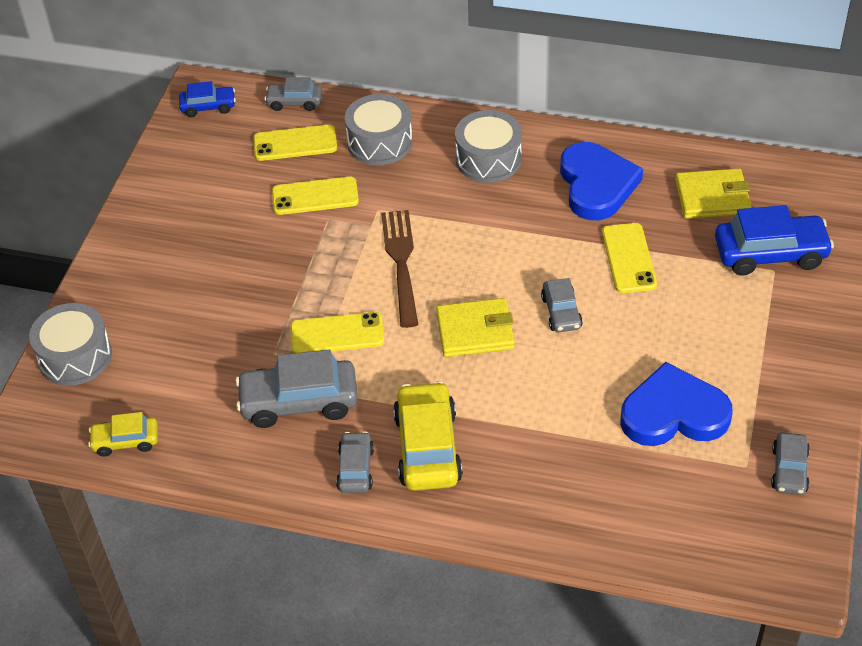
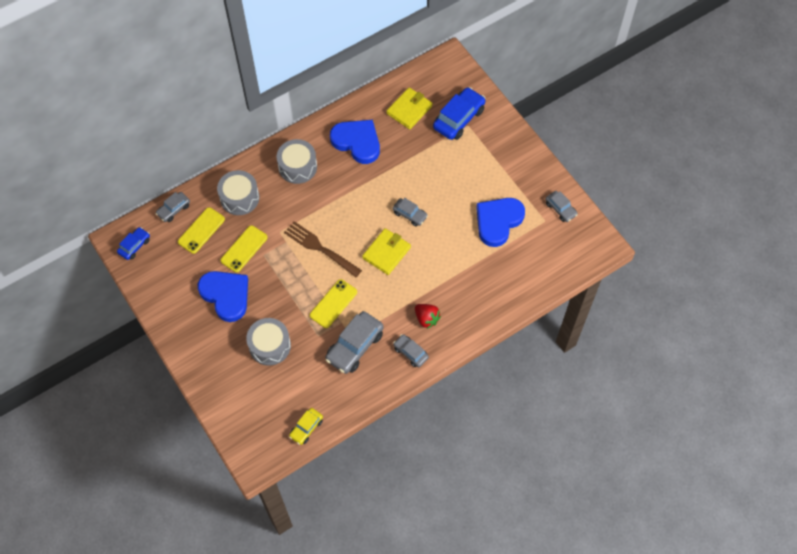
camera: 50 degrees left, 15 degrees up
grey drum [29,303,112,386] -> grey drum moved to [246,318,291,366]
yellow car [393,381,463,491] -> red strawberry [415,304,441,329]
yellow phone [602,223,657,293] -> none
none -> blue heart [198,271,248,322]

